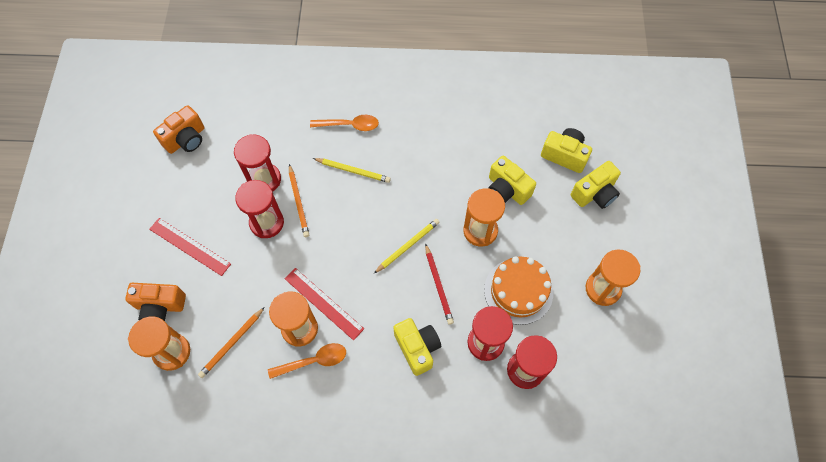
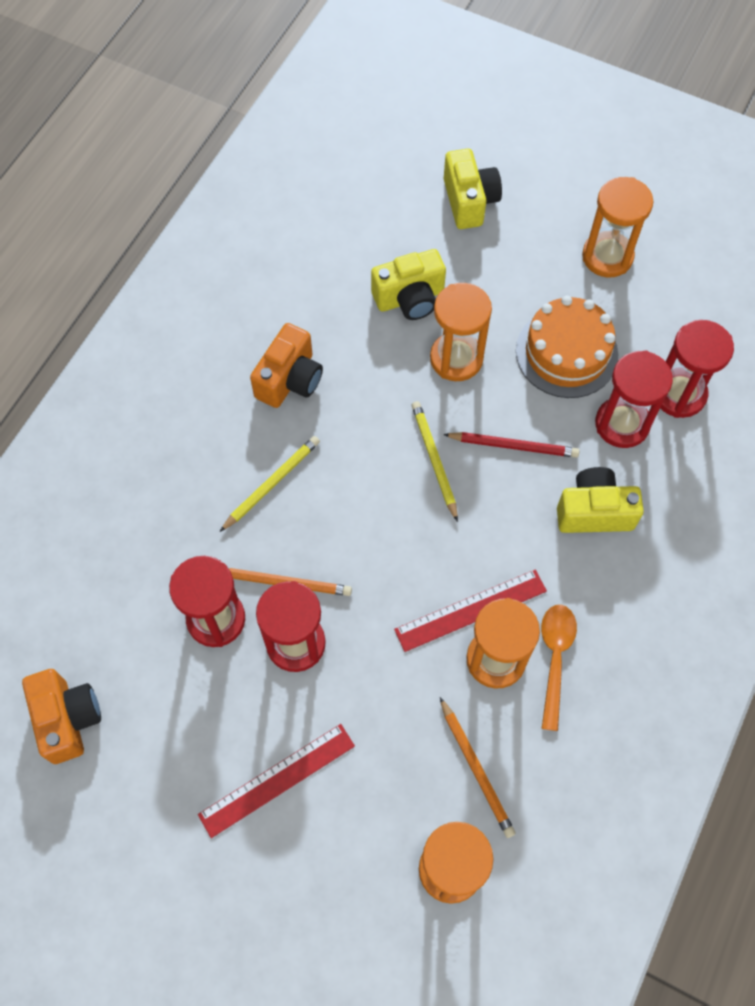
camera: 65 degrees left, 0 degrees up
orange camera [125,283,186,321] -> orange camera moved to [250,323,323,408]
orange spoon [310,115,379,131] -> none
yellow camera [541,128,592,173] -> none

